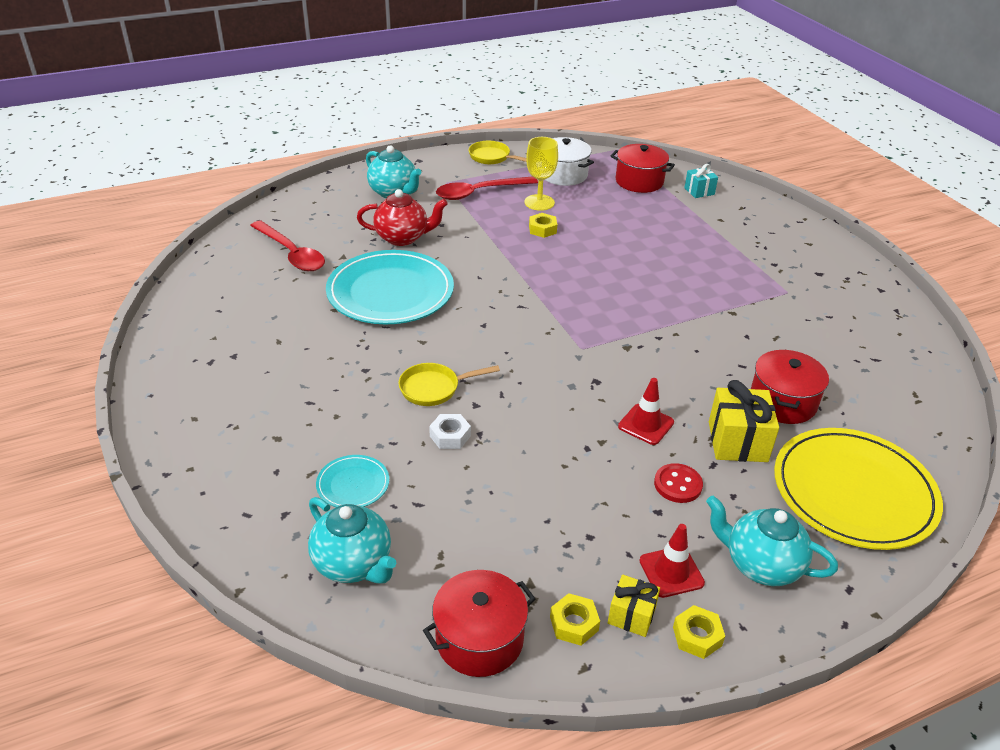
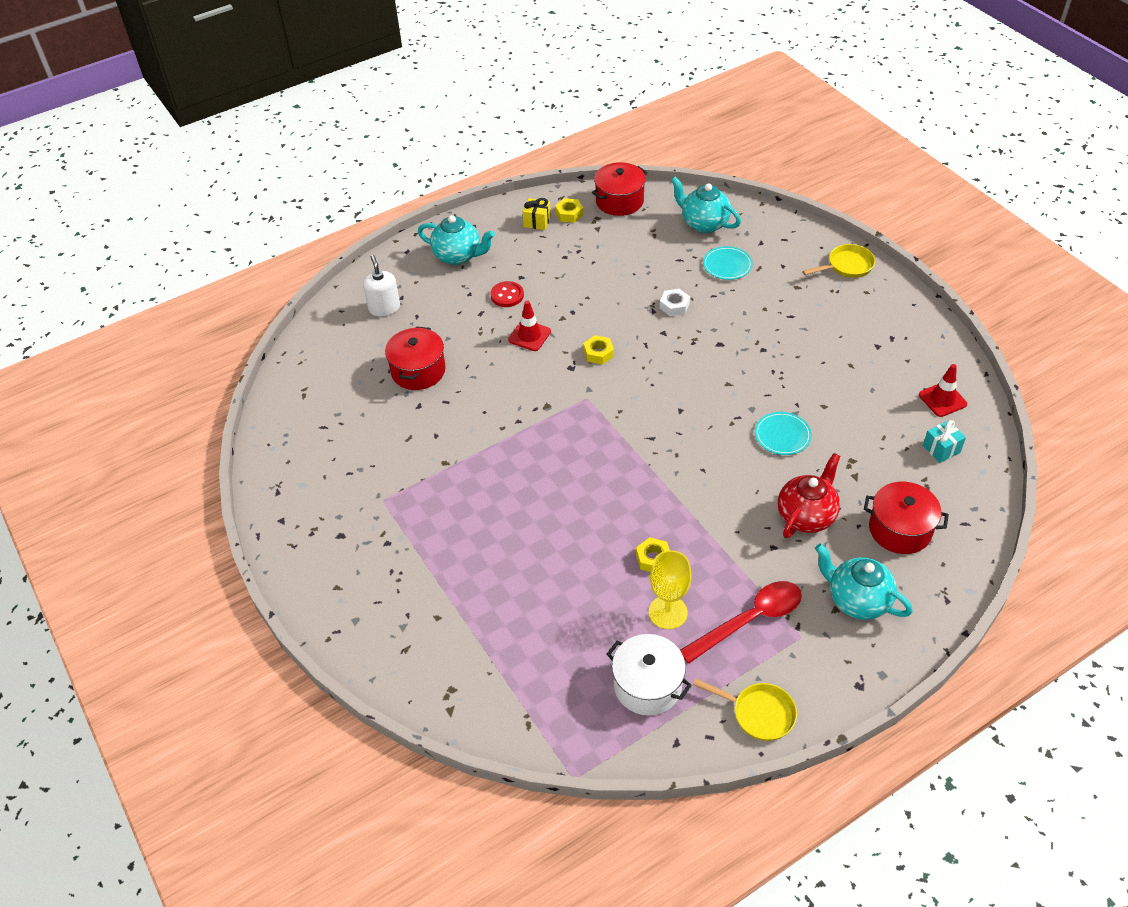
camera: 175 degrees right, 10 degrees up
red spoon [250,220,325,271] -> none
turquoise plate [326,250,454,324] -> turquoise plate [755,412,812,455], size x0.45
red teapot [357,189,448,246] -> red teapot turned 135 degrees clockwise [778,453,840,538]
yellow pan [399,363,500,406] -> yellow pan moved to [802,244,875,278]
red pot [611,144,675,193] -> red pot moved to [864,482,949,554]
red traffic cone [639,524,705,598] -> red traffic cone moved to [919,364,967,417]
yellow nut [673,605,725,659] -> yellow nut moved to [583,335,614,365]
turquoise gift [684,164,718,198] -> turquoise gift moved to [923,420,966,463]
yellow gift [709,380,779,462] -> none
yellow plate [774,428,943,550] -> white soap dispenser [363,255,400,317]

